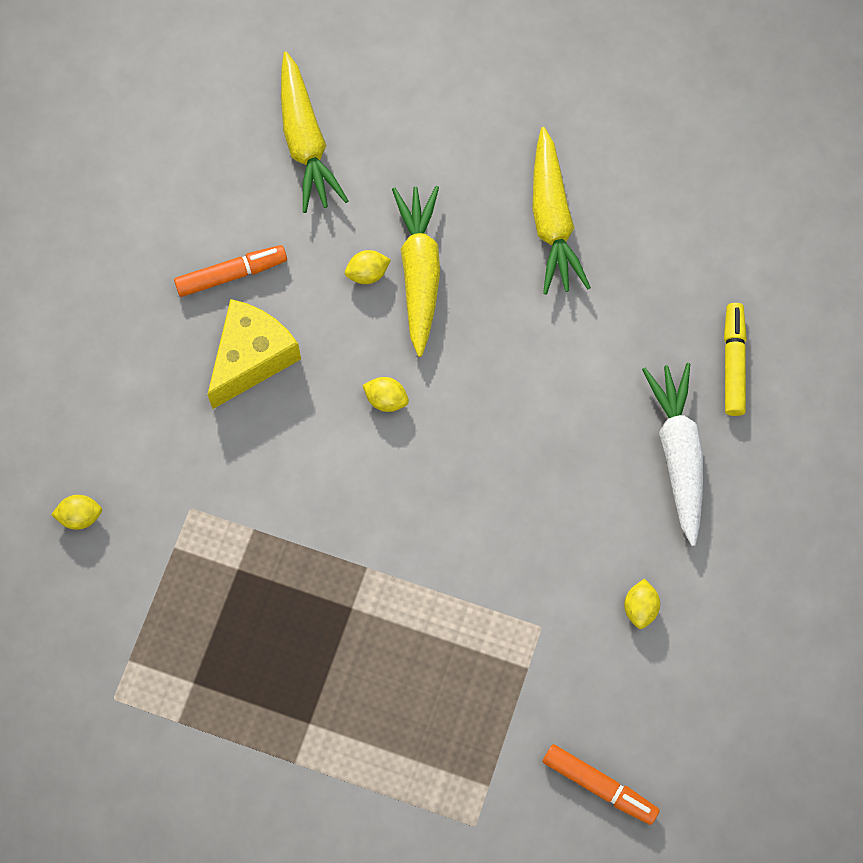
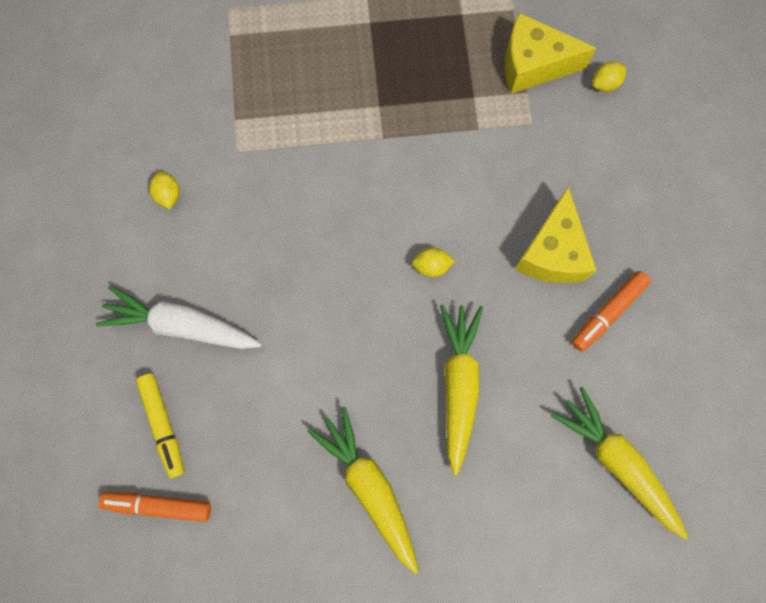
camera: 155 degrees right, 5 degrees up
yellow lemon [345,250,391,284] -> none
yellow carrot [392,186,440,357] -> yellow carrot turned 150 degrees counterclockwise [440,304,483,475]
orange marker [543,744,660,825] -> orange marker moved to [99,492,211,522]
white carrot [642,363,703,546] -> white carrot turned 135 degrees clockwise [96,285,261,349]
none -> yellow cheese [505,13,597,94]

